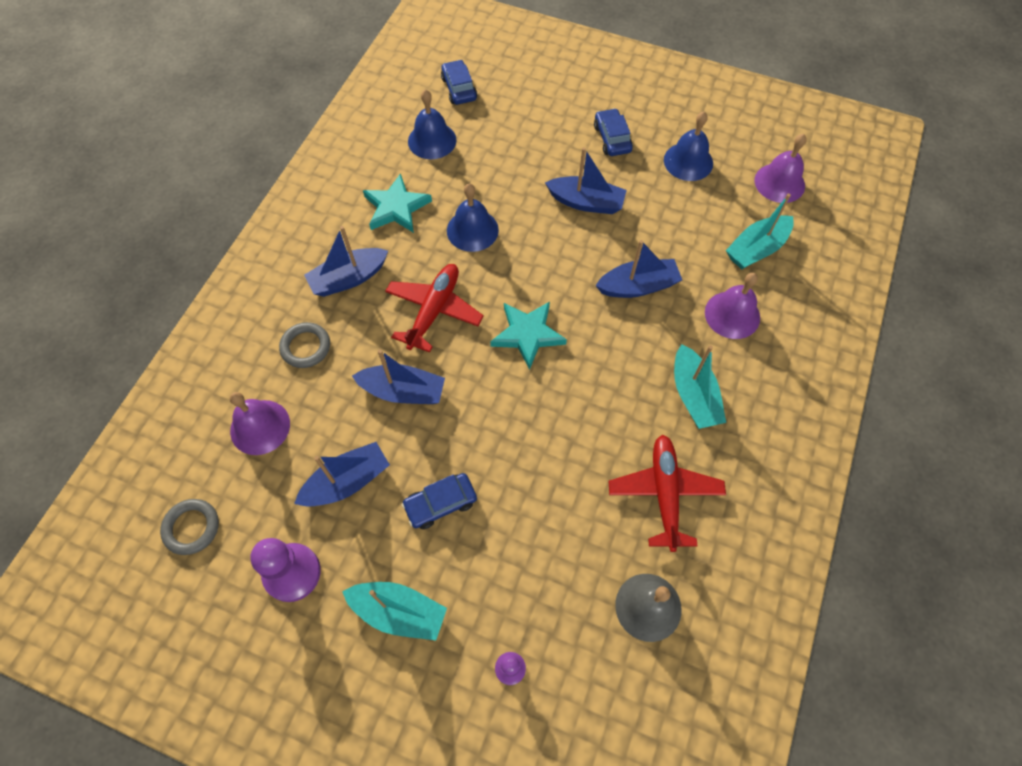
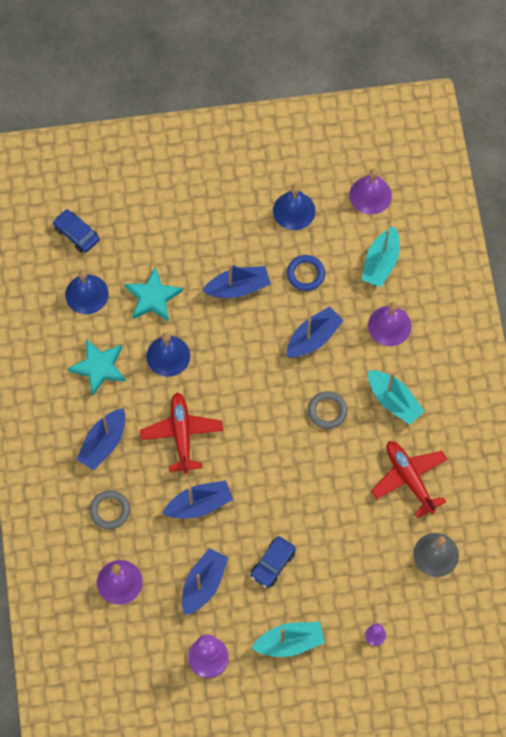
camera: 30 degrees left, 5 degrees up
grey ring [160,499,219,555] -> grey ring moved to [308,391,348,429]
turquoise star [490,302,567,370] -> turquoise star moved to [125,267,183,322]
blue car [594,108,633,156] -> none
none -> blue ring [287,255,325,291]

